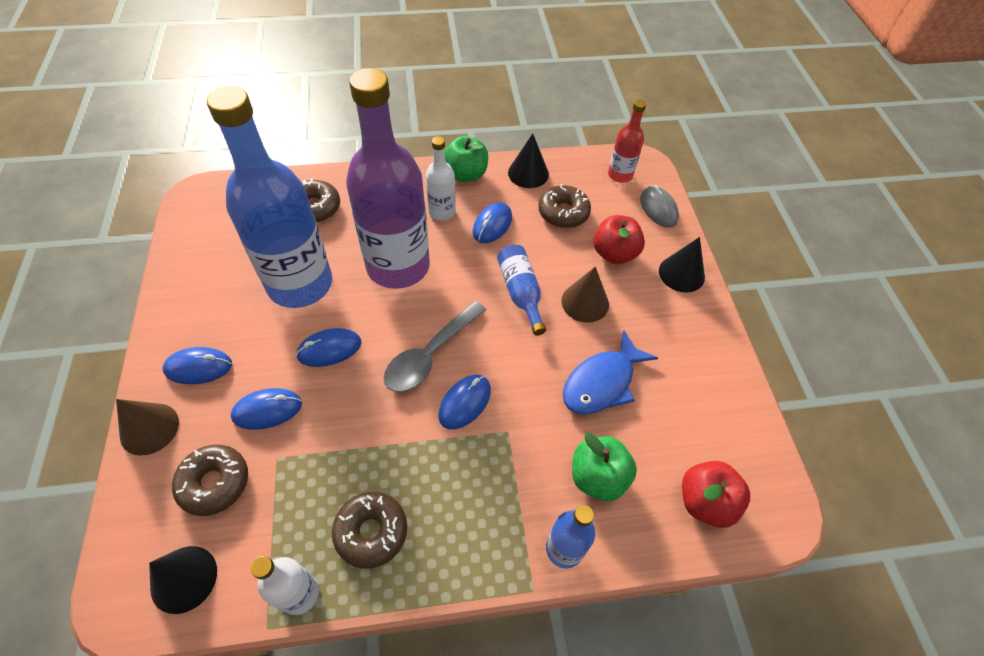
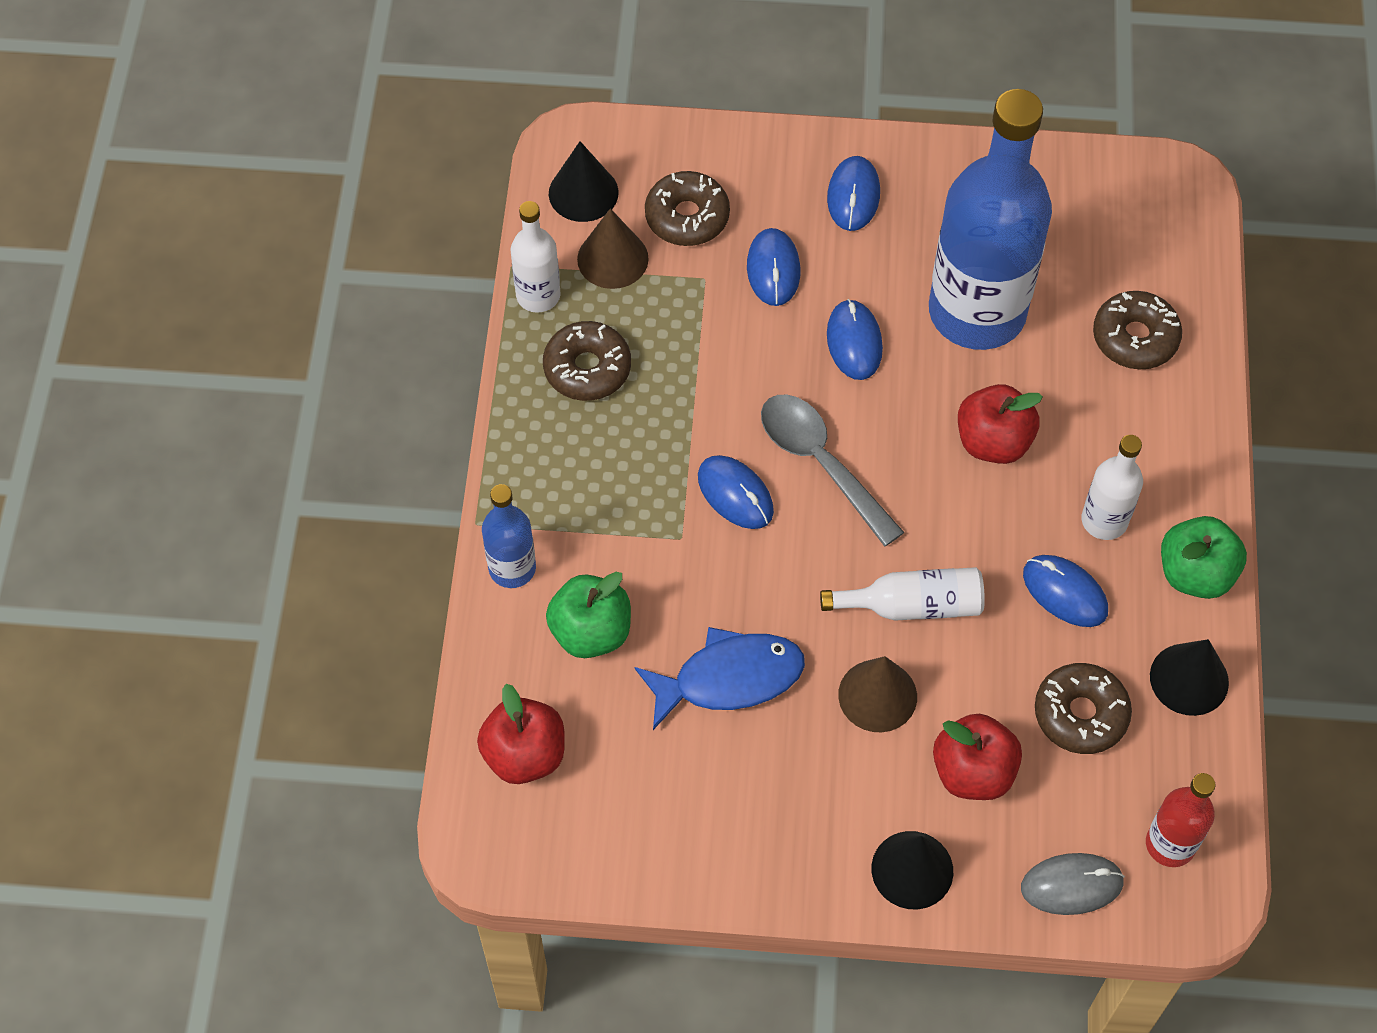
camera: 105 degrees right, 5 degrees up
brown cone [116,399,179,456] -> brown cone moved to [577,208,649,289]
purple bottle [346,68,430,289] -> red apple [958,384,1043,464]
blue bottle [497,245,546,336] -> white bottle [820,567,985,621]
blue fish [563,330,658,414] -> blue fish turned 105 degrees clockwise [635,627,805,730]

